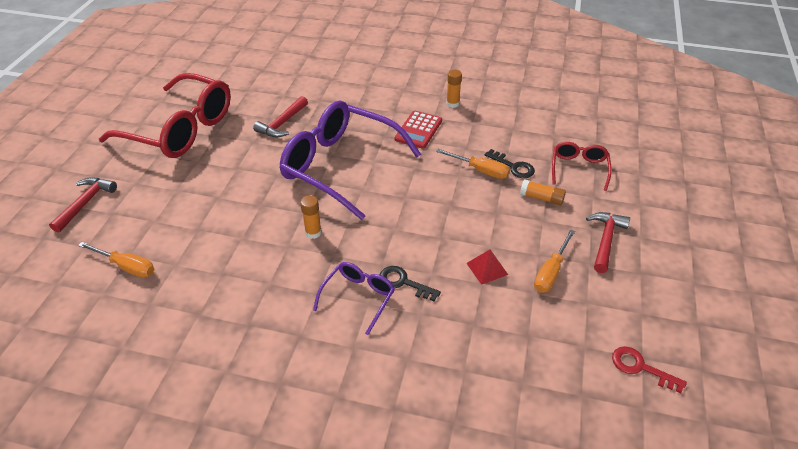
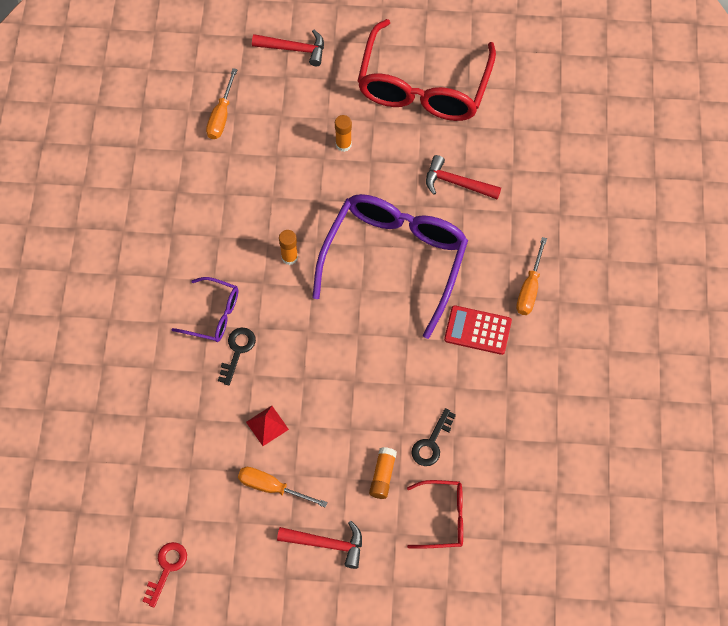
camera: 80 degrees right, 20 degrees up
orange screwdriver [436,149,510,179] -> orange screwdriver moved to [516,237,547,315]
orange glue stick [446,70,462,108] -> orange glue stick moved to [335,115,352,152]

